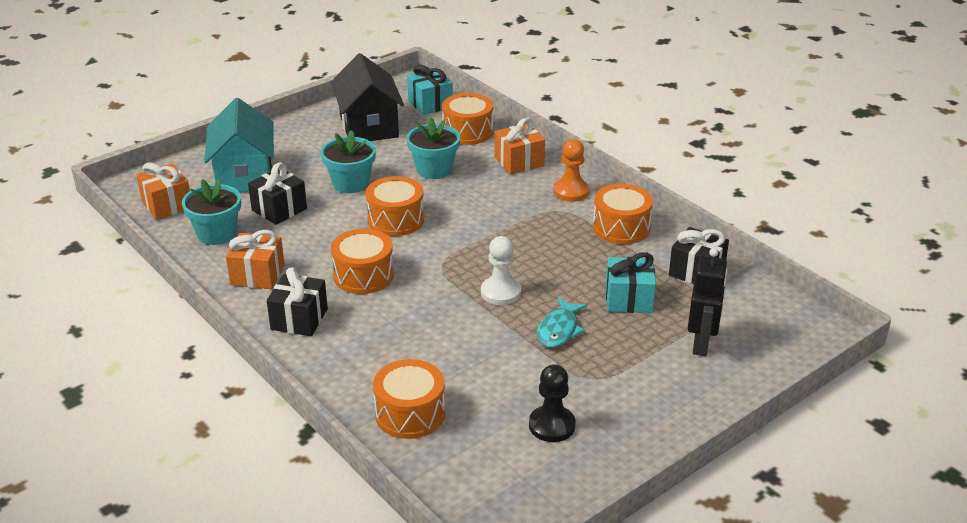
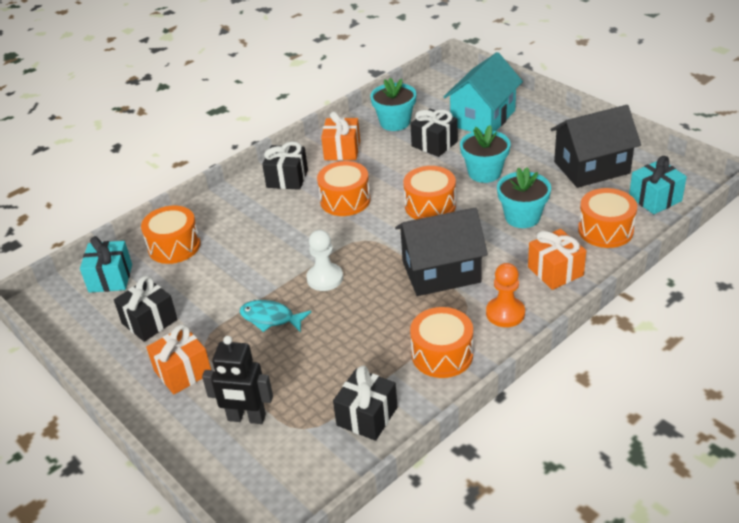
camera: 90 degrees right, 5 degrees up
orange gift [137,162,190,220] -> orange gift moved to [146,324,211,394]
turquoise house [204,98,274,192] -> turquoise house turned 45 degrees counterclockwise [444,52,523,132]
black pawn [529,364,575,442] -> black gift [114,276,178,342]
turquoise gift [606,252,656,313] -> turquoise gift moved to [80,236,132,293]
none -> black house [395,207,488,296]

